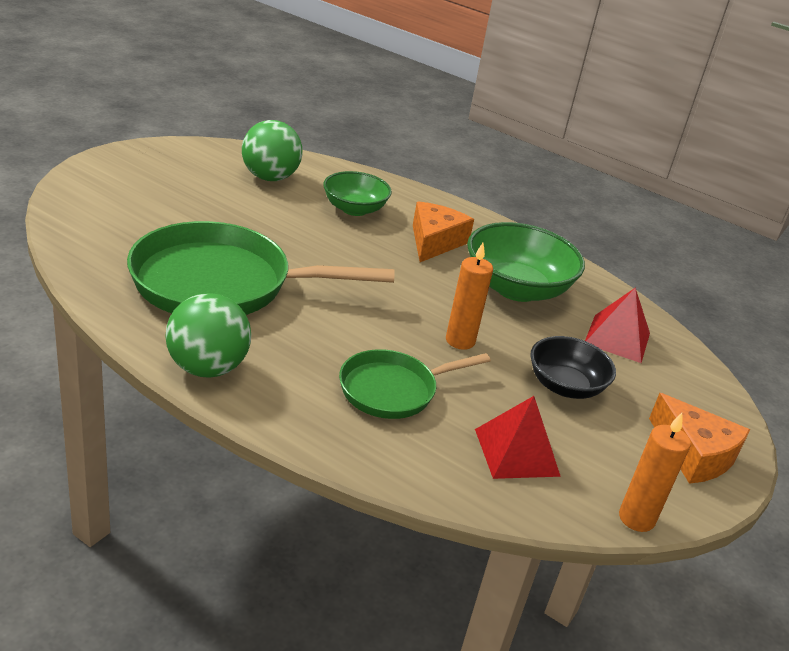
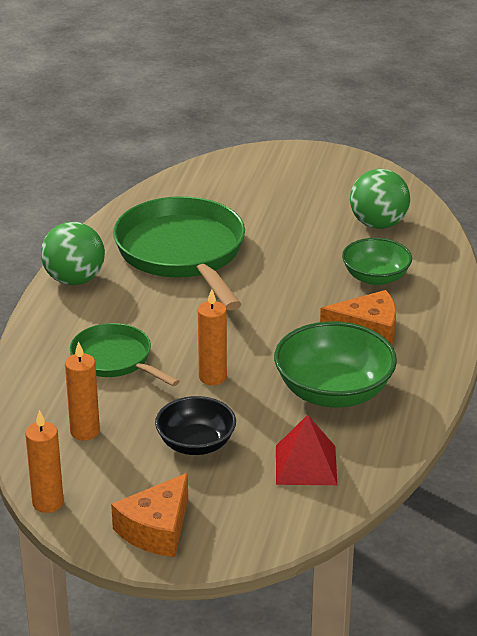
camera: 75 degrees right, 0 degrees up
red pyramid [475,396,561,479] -> orange candle [65,341,100,441]

